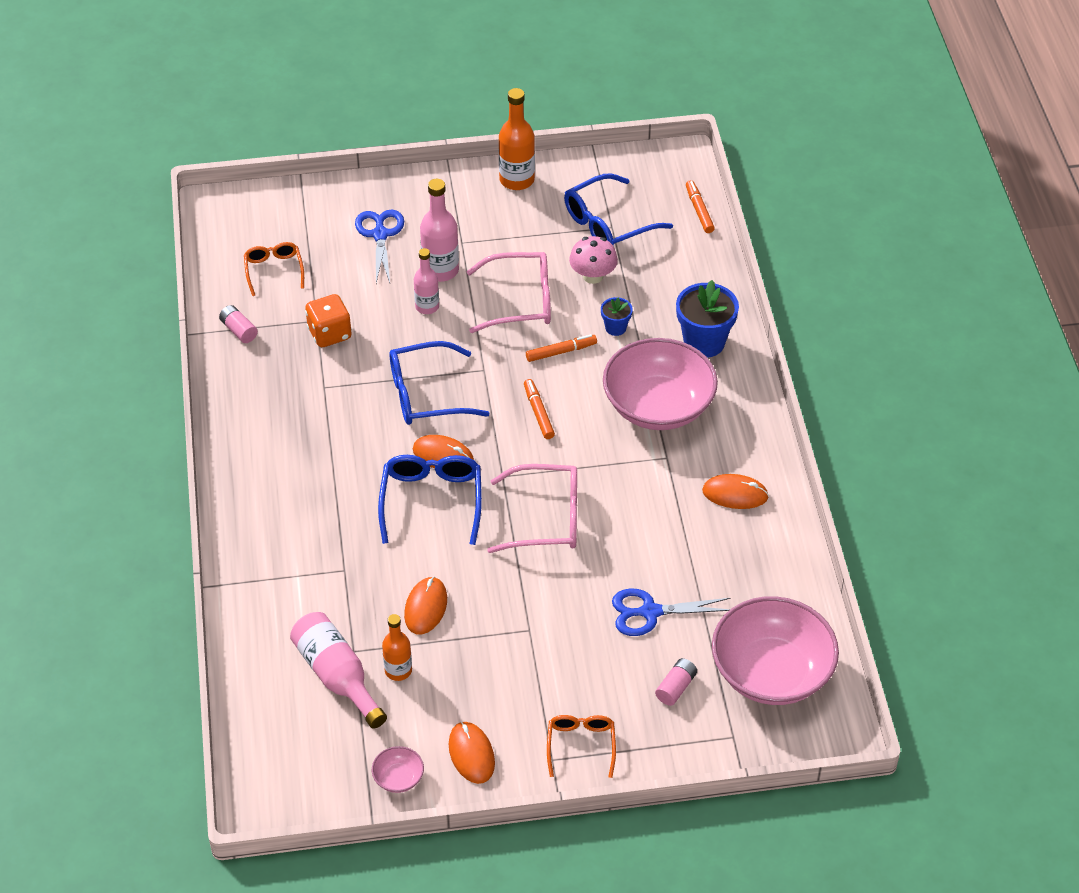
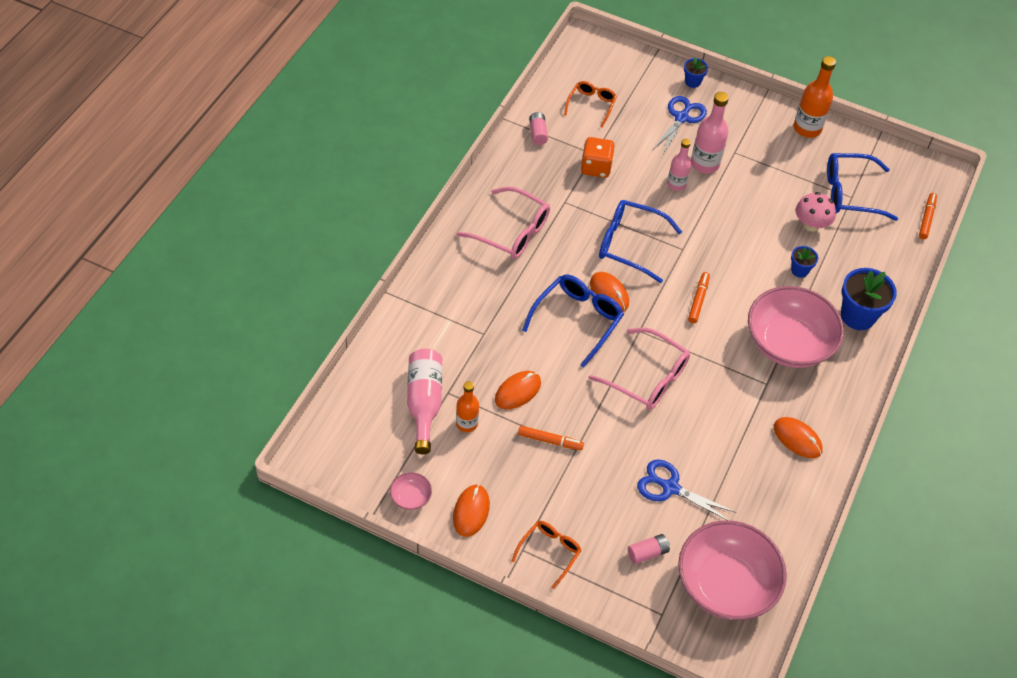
camera: 30 degrees right, 5 degrees up
pink glasses [466,252,551,333] -> pink glasses moved to [457,186,550,259]
orange marker [526,334,597,362] -> orange marker moved to [518,426,584,450]
none -> blue flower pot [684,57,708,88]

